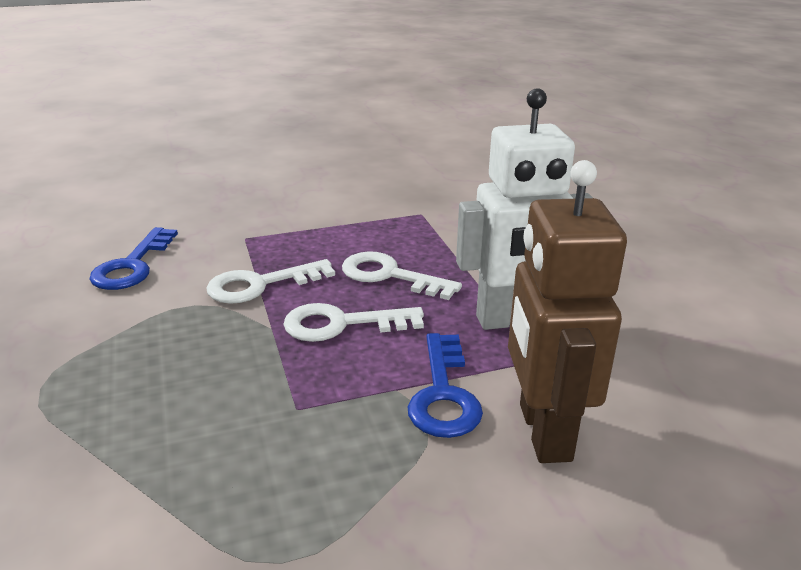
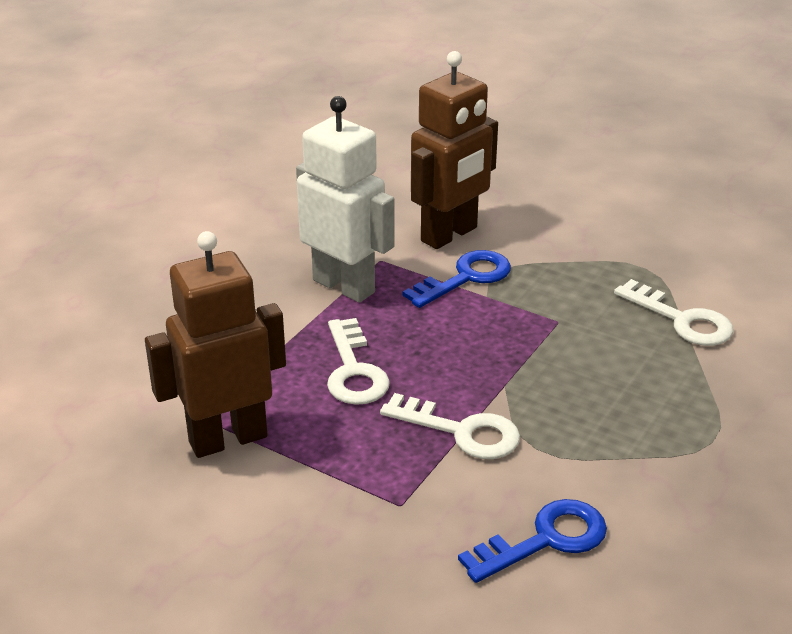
camera: 130 degrees left, 5 degrees up
white key [283,303,424,342] -> white key moved to [614,279,733,346]
none -> brown robot [145,231,286,458]

